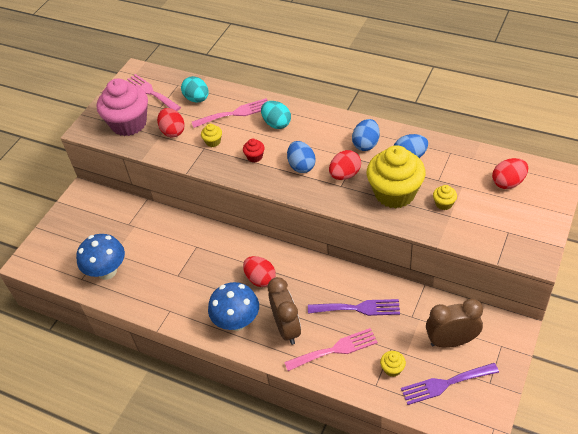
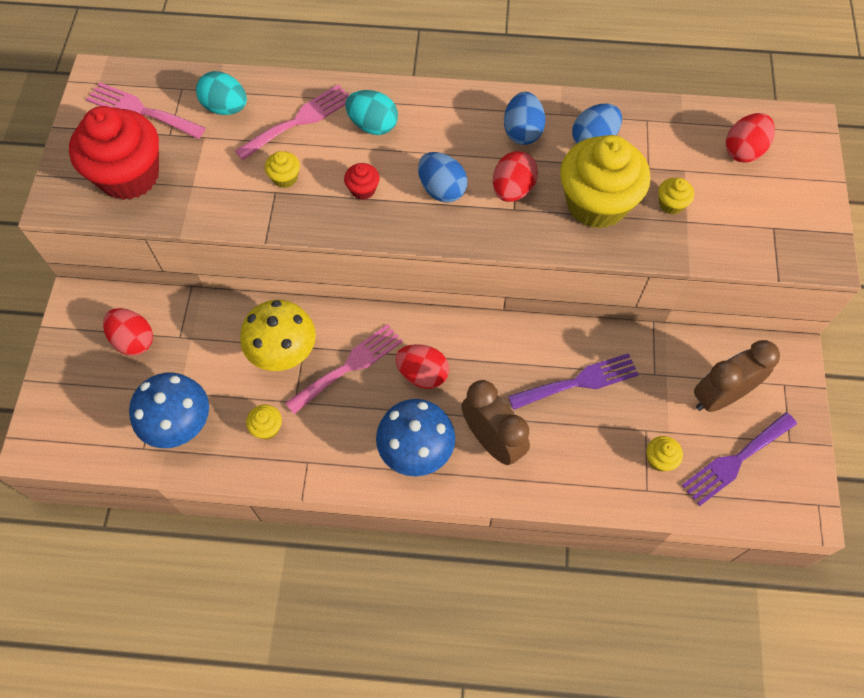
camera: 25 degrees left, 15 degrees up
pink cupcake [97,78,148,136] -> red cupcake [69,106,159,200]
red egg [157,108,185,137] -> red egg moved to [103,308,153,356]
pink fork [284,328,378,371] -> pink fork moved to [285,324,403,414]
none -> yellow mushroom [240,300,316,371]
none -> yellow cupcake [246,405,282,440]

